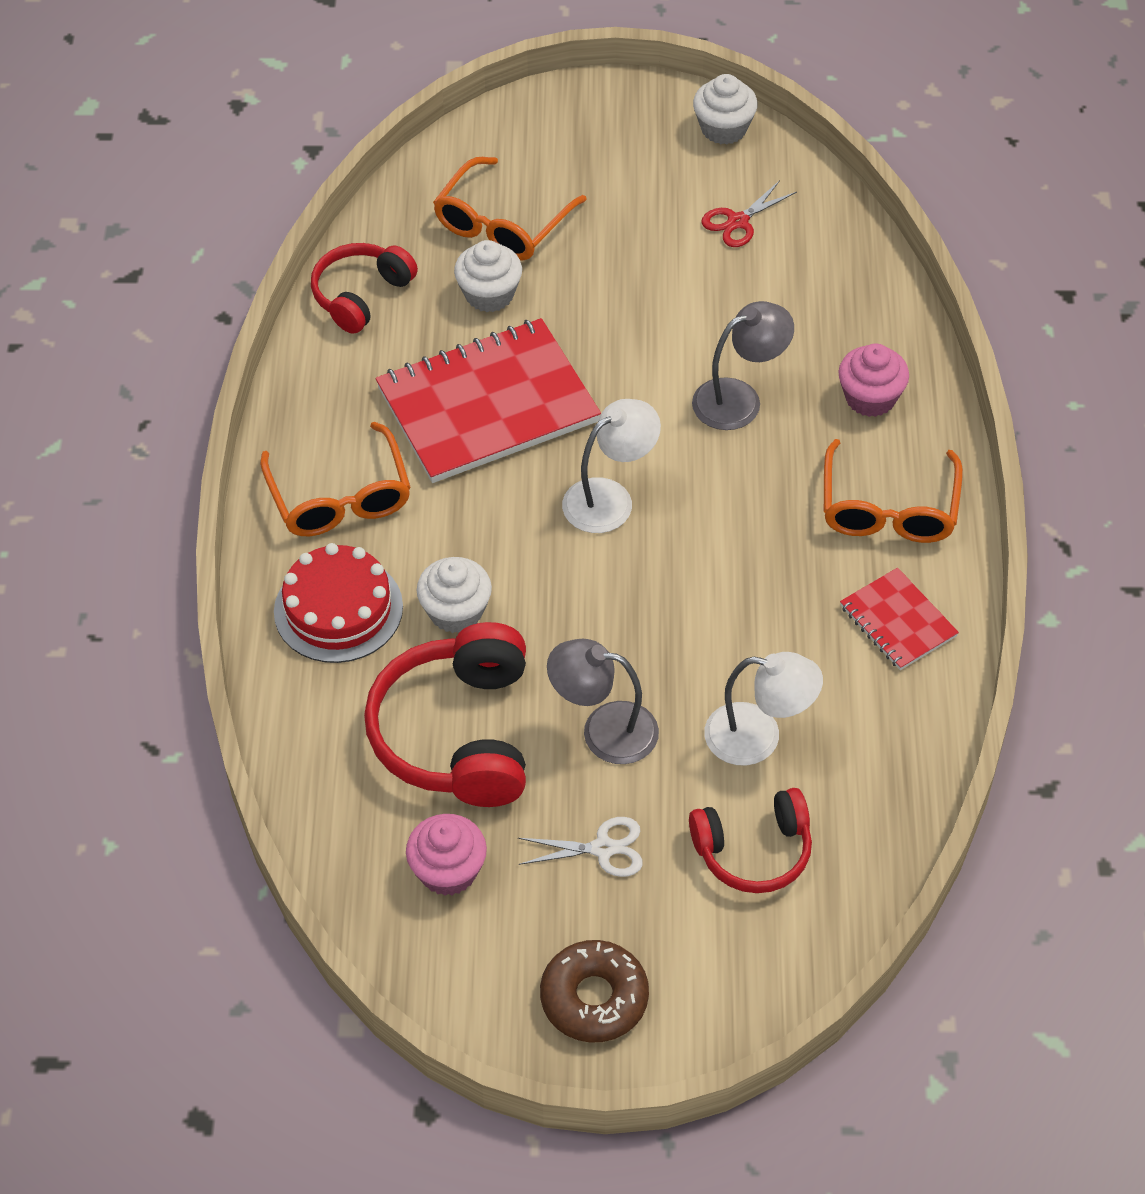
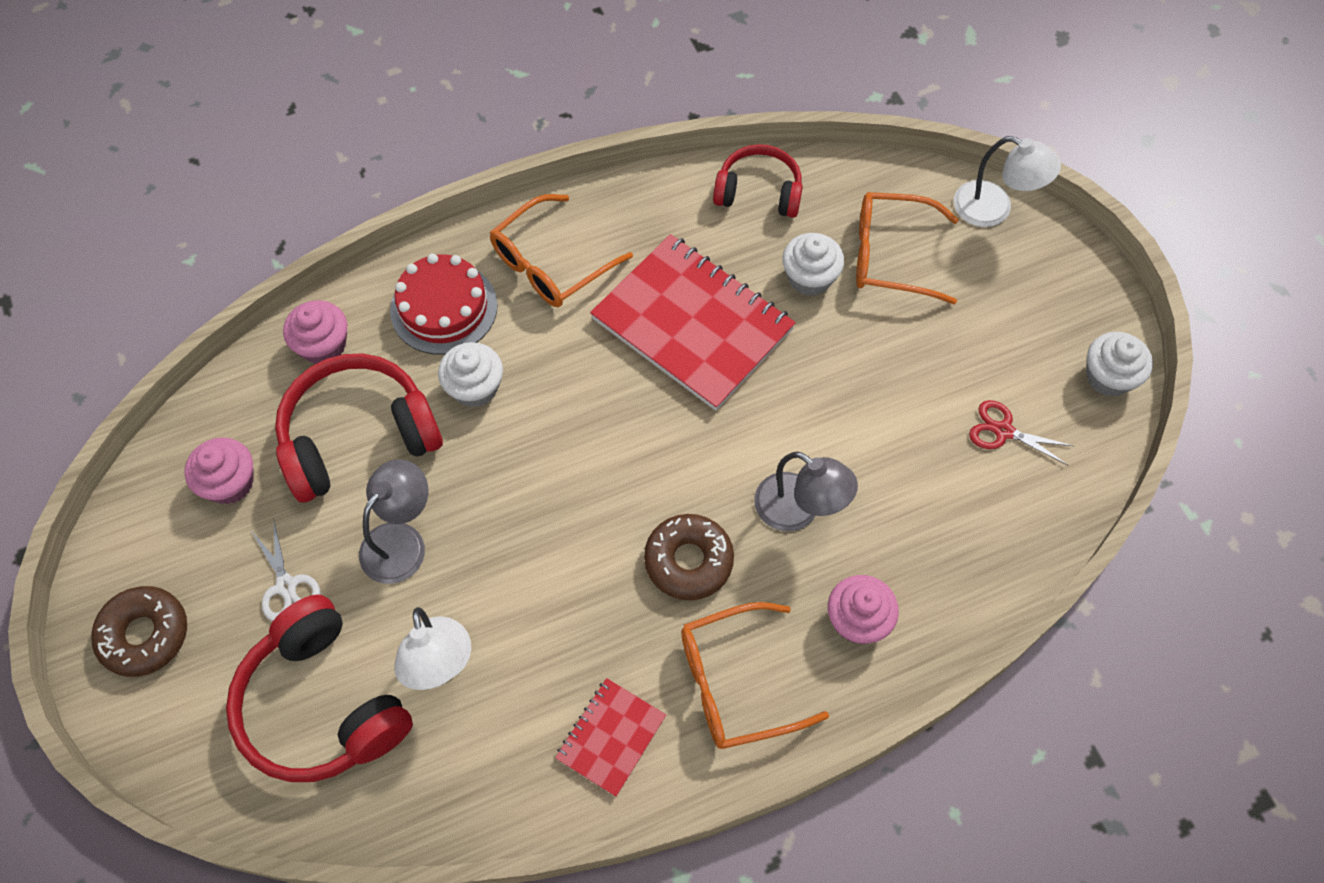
camera: 65 degrees right, 10 degrees up
grey lamp [547,639,659,764] -> grey lamp turned 45 degrees clockwise [359,459,429,584]
white lamp [562,399,661,533] -> white lamp moved to [954,136,1061,227]
red headphones [689,788,812,893] -> red headphones [226,594,413,782], size x1.61
none -> pink cupcake [283,300,347,364]
none -> brown donut [644,514,734,600]

